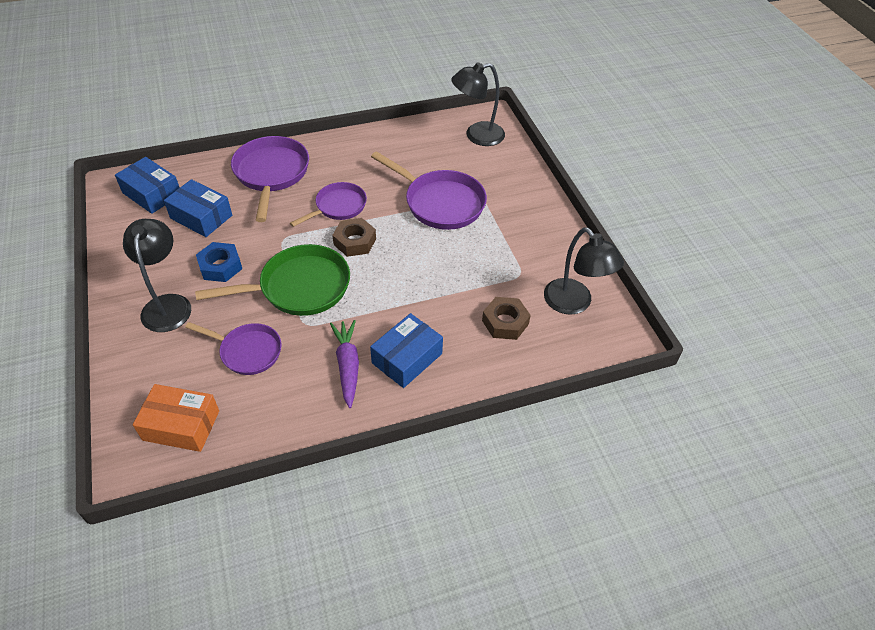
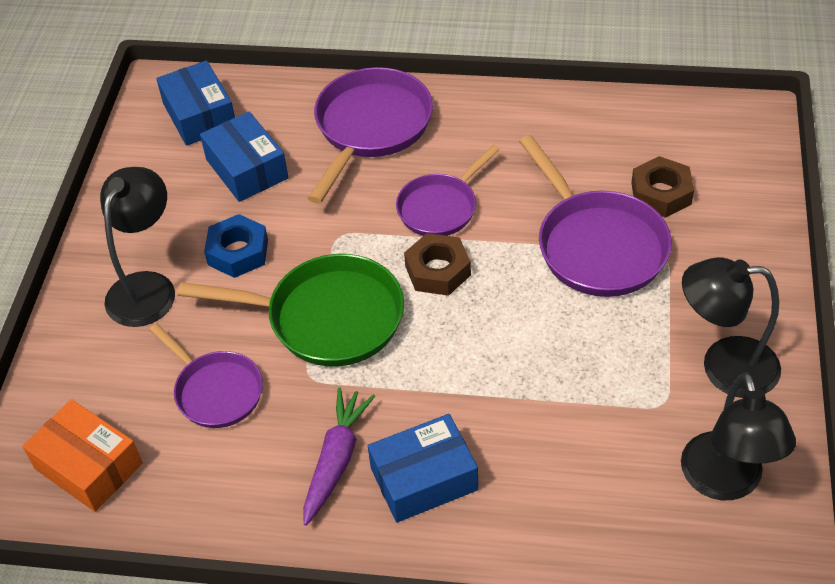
camera: 30 degrees right, 0 degrees up
purple pan [290,182,367,227] -> purple pan turned 150 degrees clockwise [396,145,500,236]
black lamp [451,62,505,146] -> black lamp moved to [682,257,781,398]
brown nut [482,297,531,340] -> brown nut moved to [631,156,694,218]

